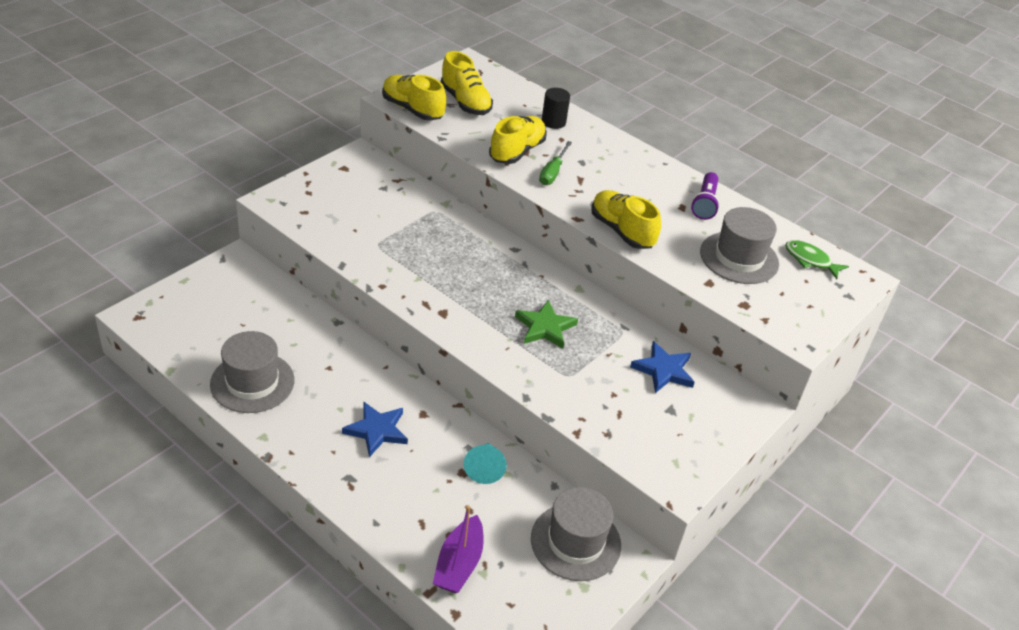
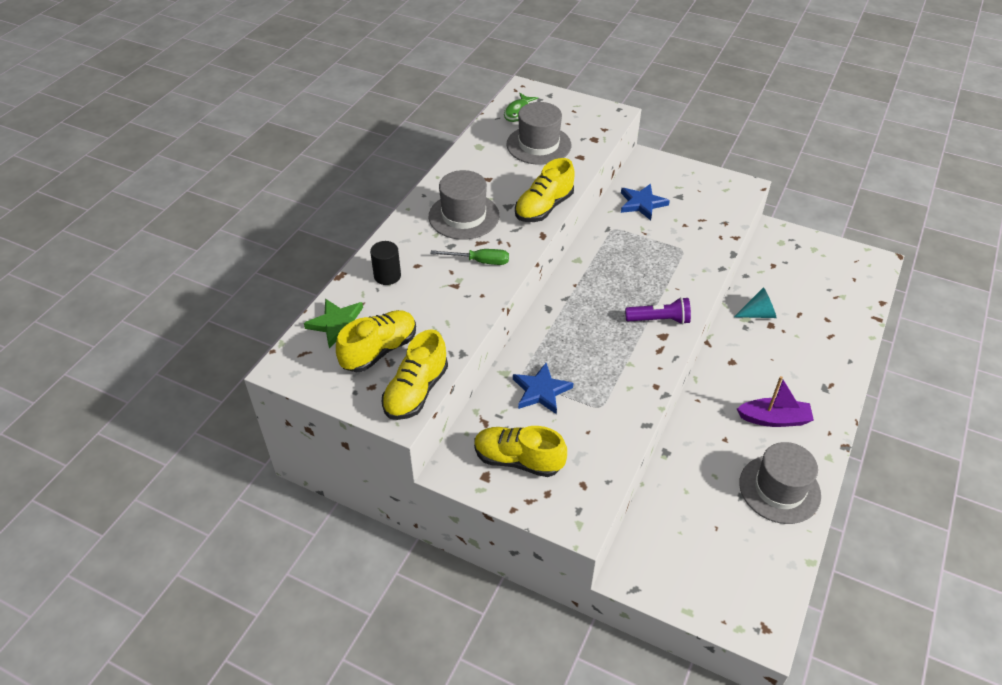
camera: 100 degrees left, 5 degrees up
blue star [342,402,408,457] -> blue star moved to [513,363,573,414]
purple boat [433,506,484,593] -> purple boat moved to [737,376,814,427]
yellow shoe [489,116,547,164] -> yellow shoe moved to [474,426,567,477]
green star [515,300,578,349] -> green star moved to [304,299,363,349]
grey hat [531,487,621,581] -> grey hat moved to [429,170,499,240]
purple flashlight [691,172,720,220] -> purple flashlight moved to [625,297,691,324]

